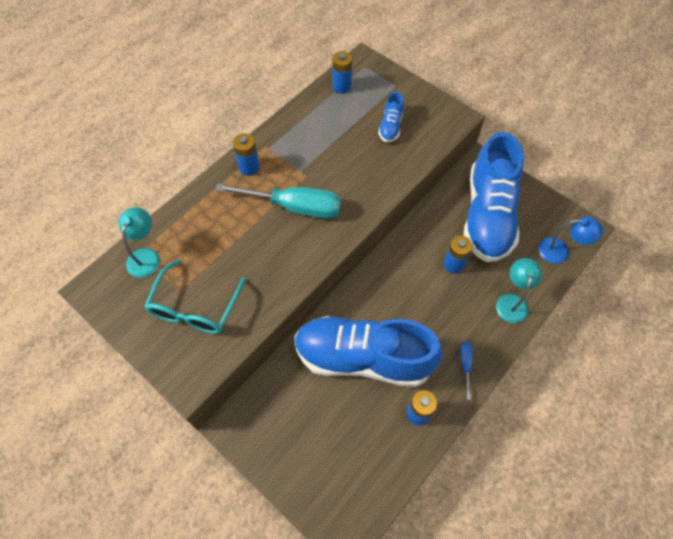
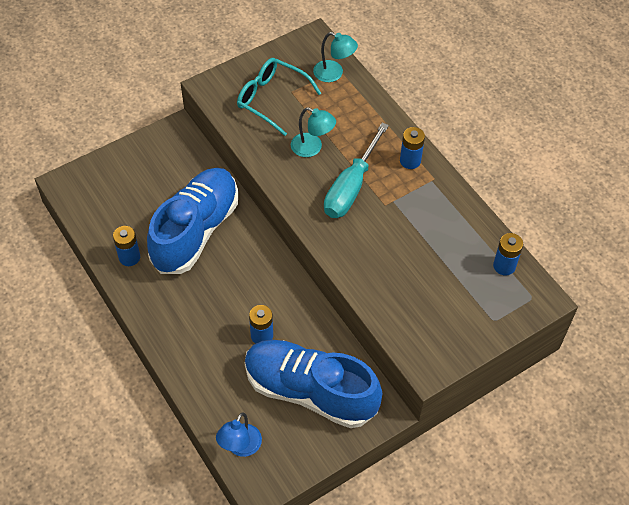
camera: 105 degrees right, 5 degrees down
blue shoe [378,92,404,142] -> none
blue screwdriver [460,342,473,400] -> none
turquoise lamp [496,258,542,323] -> turquoise lamp moved to [291,107,336,157]

